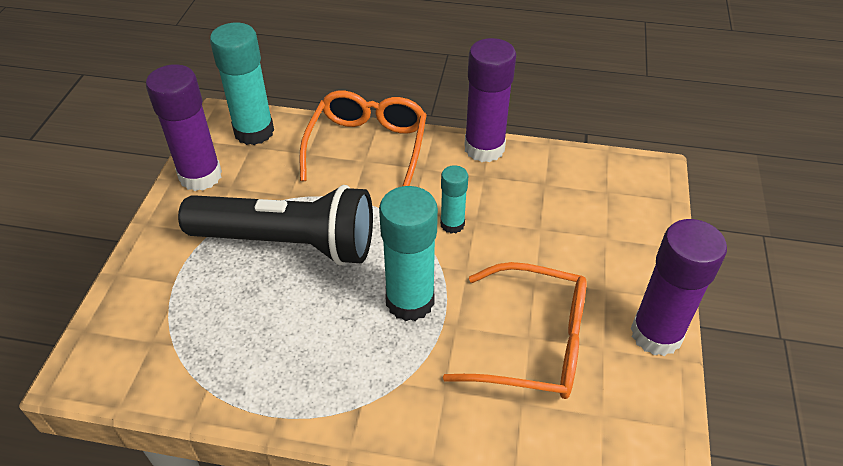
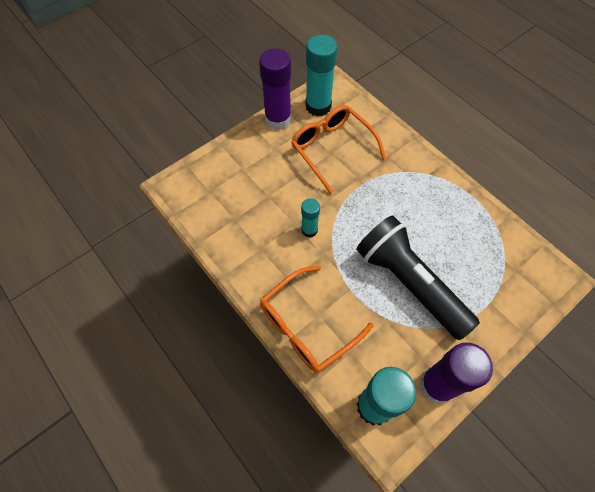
camera: 140 degrees left, 15 degrees up
turquoise glue stick [379,186,438,321] -> turquoise glue stick moved to [305,35,337,117]
purple glue stick [464,38,516,162] -> none

